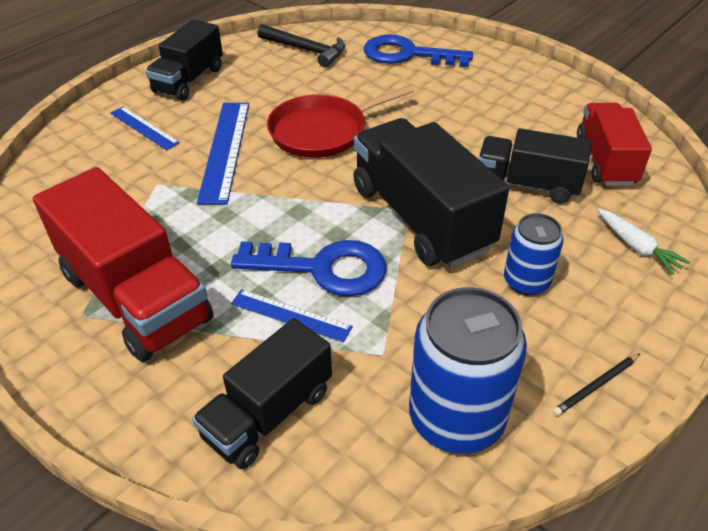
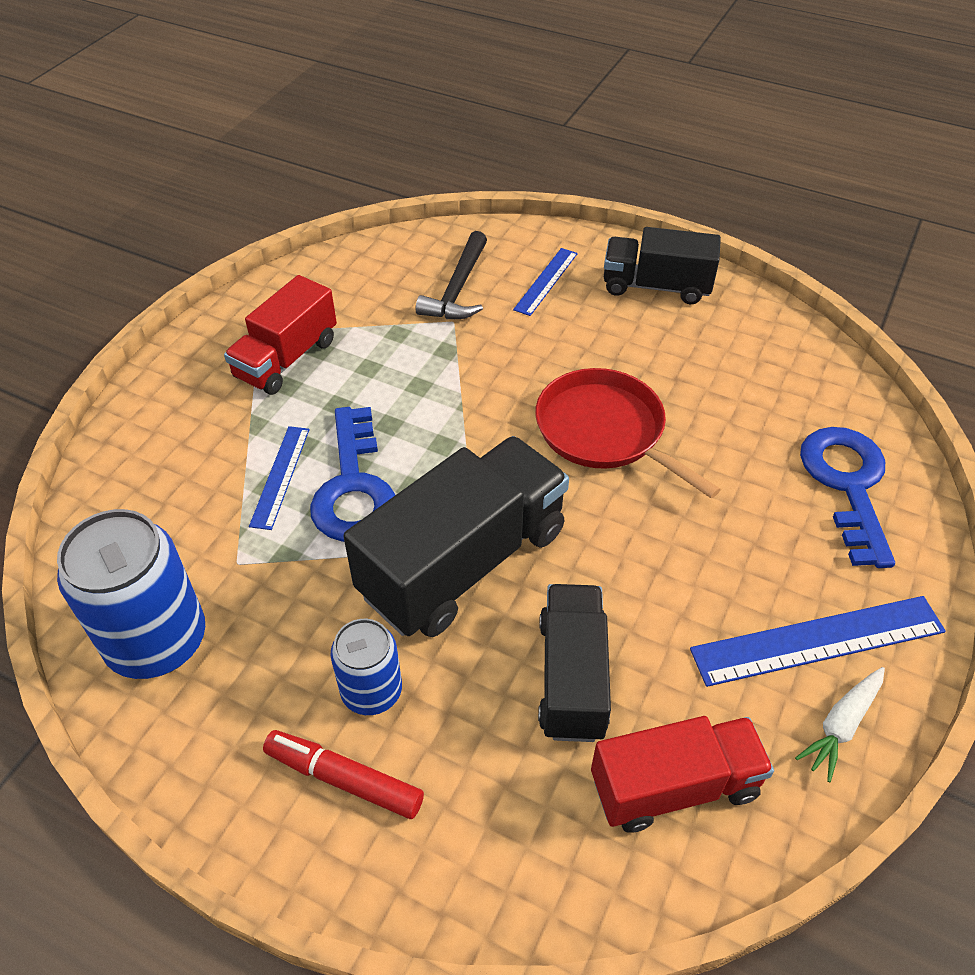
camera: 75 degrees right, 5 degrees up
red truck [33,167,214,362] -> red truck [224,275,337,395], size x0.64
black truck [192,318,332,469] -> none
blue ruler [197,103,249,205] -> blue ruler moved to [690,596,946,687]
black hammer [257,24,345,68] -> black hammer moved to [416,231,487,319]
black pencil [553,354,640,416] -> none
white carrot [597,209,690,275] -> white carrot moved to [795,667,885,782]
none -> red marker [263,730,424,819]

